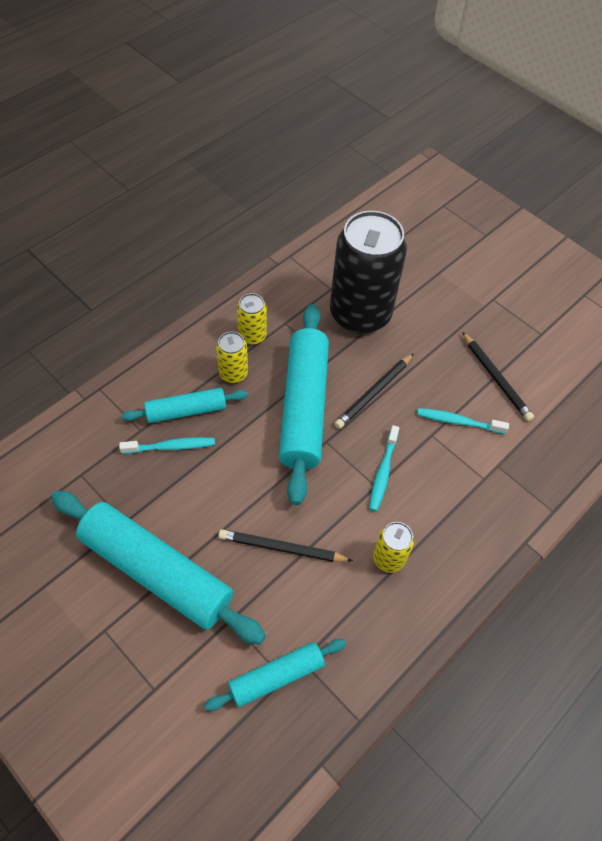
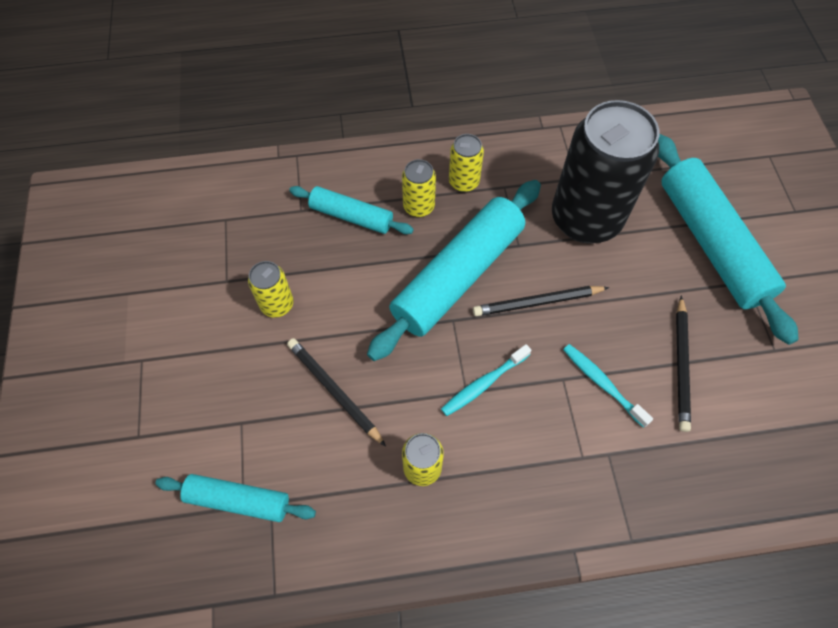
camera: 40 degrees right, 5 degrees up
turquoise rolling pin [51,491,266,645] -> turquoise rolling pin moved to [658,134,799,345]
turquoise toothbrush [119,437,215,454] -> none
none -> yellow can [248,261,294,318]

